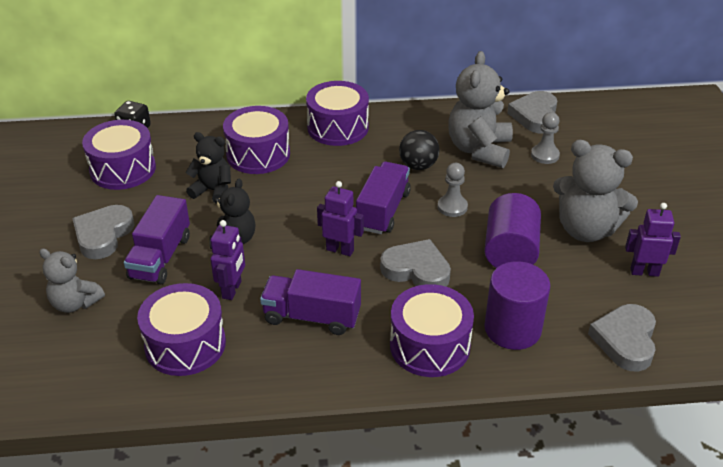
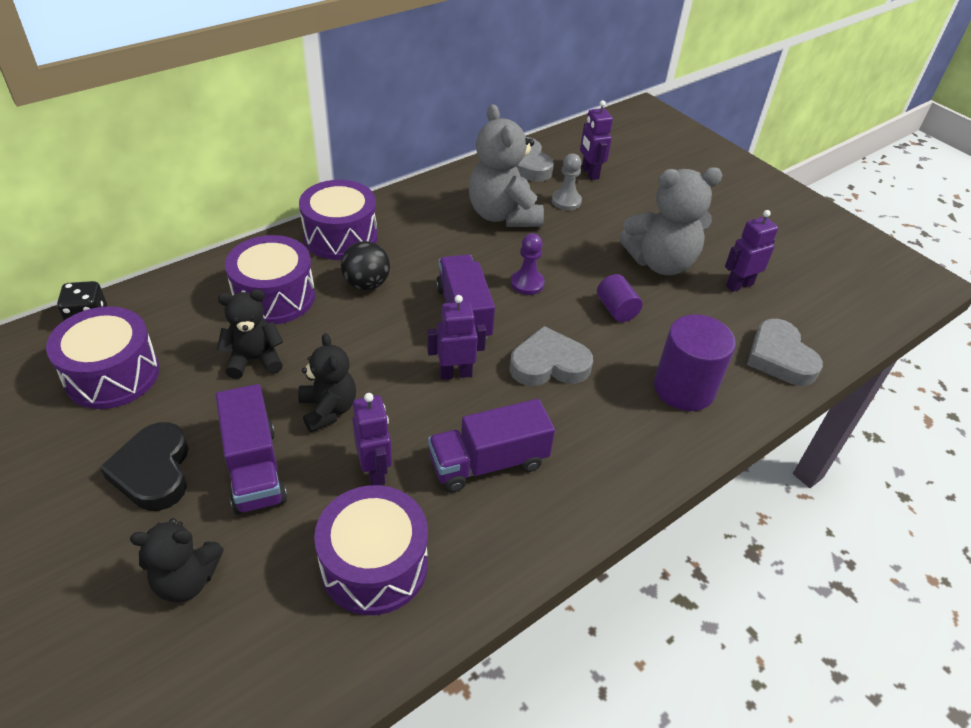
camera: 35 degrees left, 5 degrees up
grey teddy bear [39,248,105,313] -> black teddy bear [130,518,224,602]
grey heart [72,205,135,259] -> black heart [100,422,189,511]
purple drum [390,284,474,377] -> none
black ball [399,130,439,170] -> black ball moved to [341,241,390,290]
grey pawn [438,163,468,217] -> purple pawn [511,233,545,295]
purple cylinder [484,193,541,268] -> purple cylinder [597,274,643,322], size x0.56
none -> purple robot [580,100,613,180]

